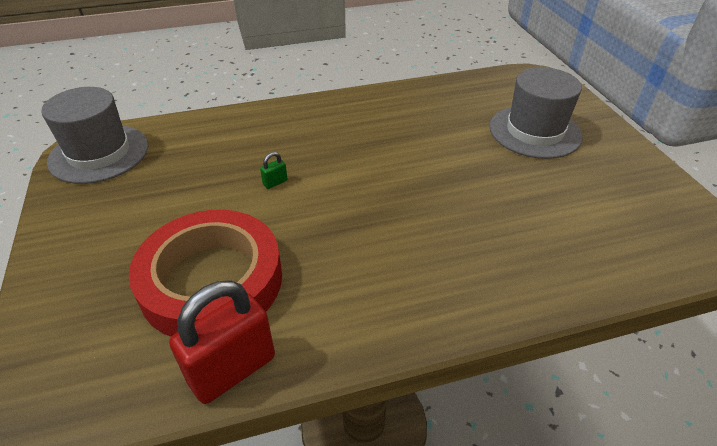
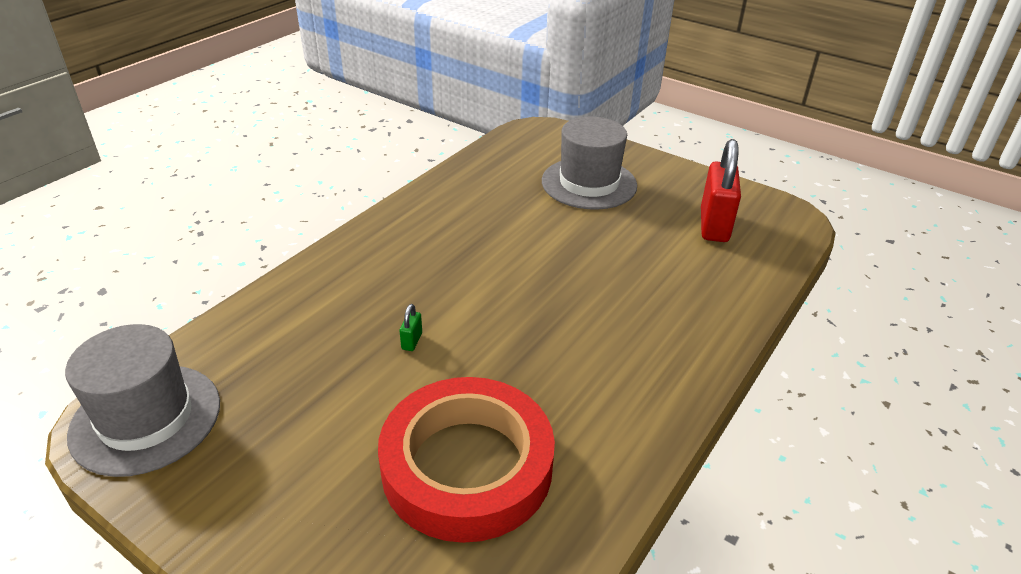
camera: 40 degrees left, 5 degrees down
red padlock [169,280,275,404] -> red padlock moved to [701,139,741,242]

